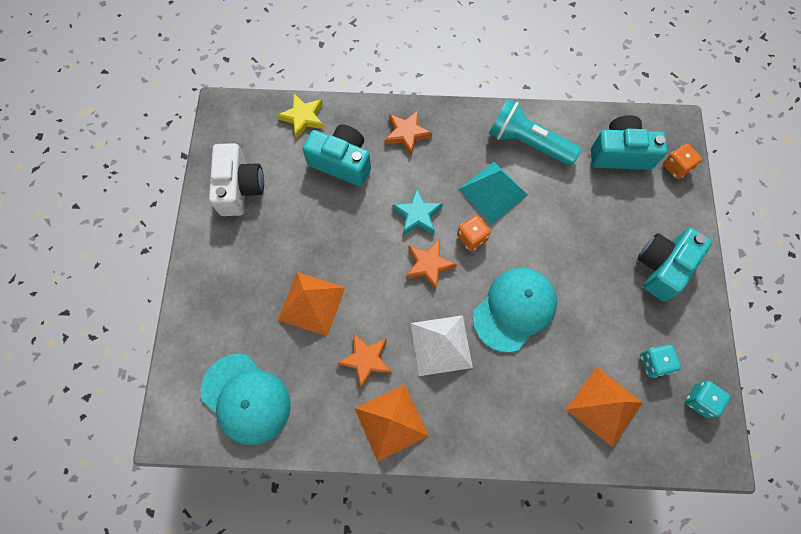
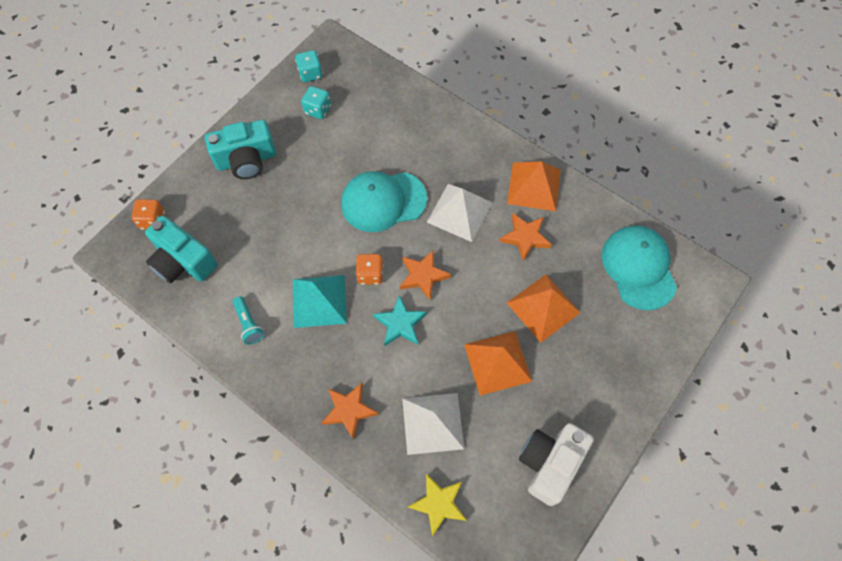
camera: 145 degrees left, 5 degrees down
turquoise camera [302,124,371,186] -> white pyramid [402,393,464,455]
turquoise flashlight [489,99,581,166] -> turquoise flashlight [232,296,264,345], size x0.51
orange pyramid [565,367,643,447] -> orange pyramid moved to [464,331,532,395]

